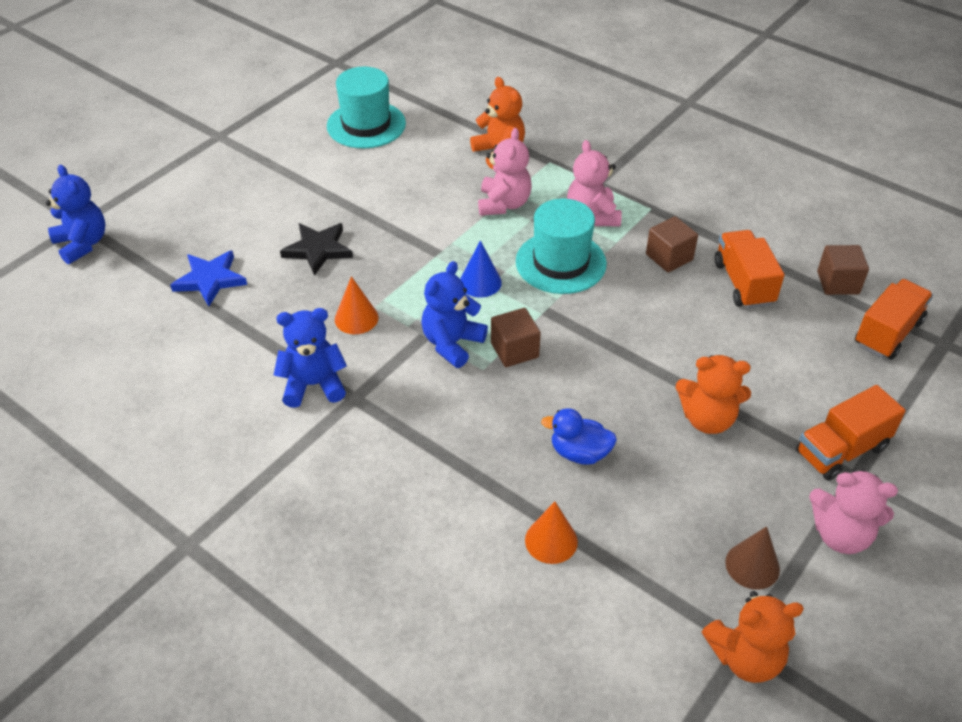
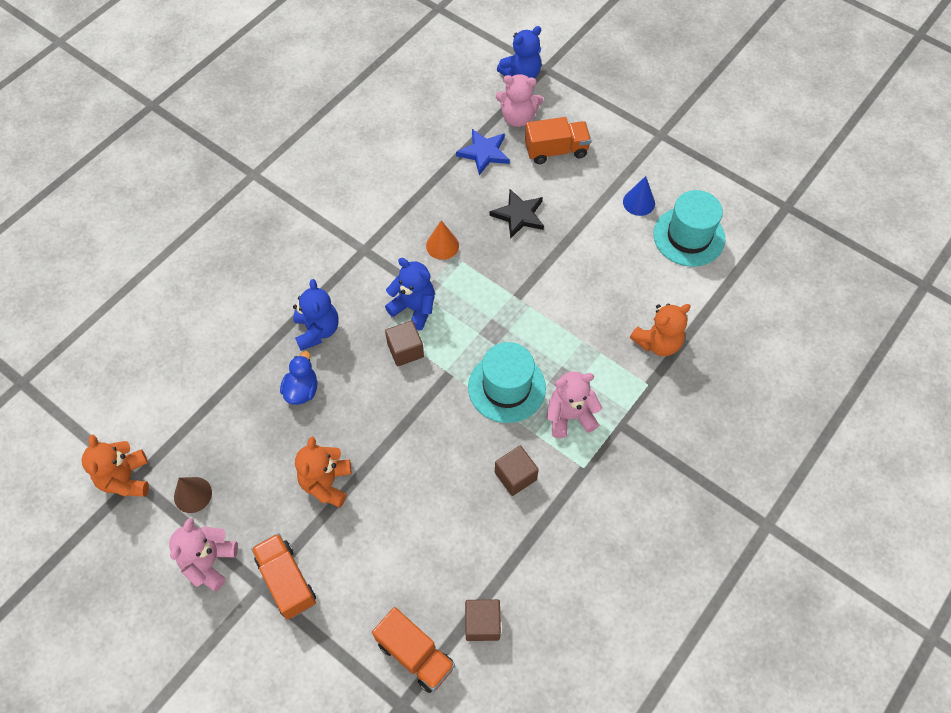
camera: 90 degrees right, 15 degrees up
blue teddy bear [274,308,347,408] -> blue teddy bear moved to [293,279,339,351]
blue cone [460,240,502,297] -> blue cone moved to [623,176,655,216]
pink teddy bear [478,128,532,216] -> pink teddy bear moved to [496,74,543,127]
orange cone [525,501,578,564] -> none
orange truck [714,230,785,309] -> orange truck moved to [525,117,591,164]

